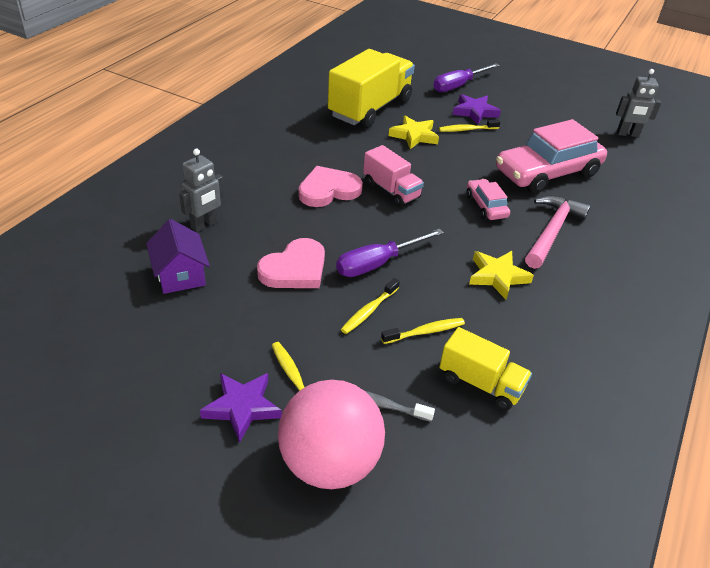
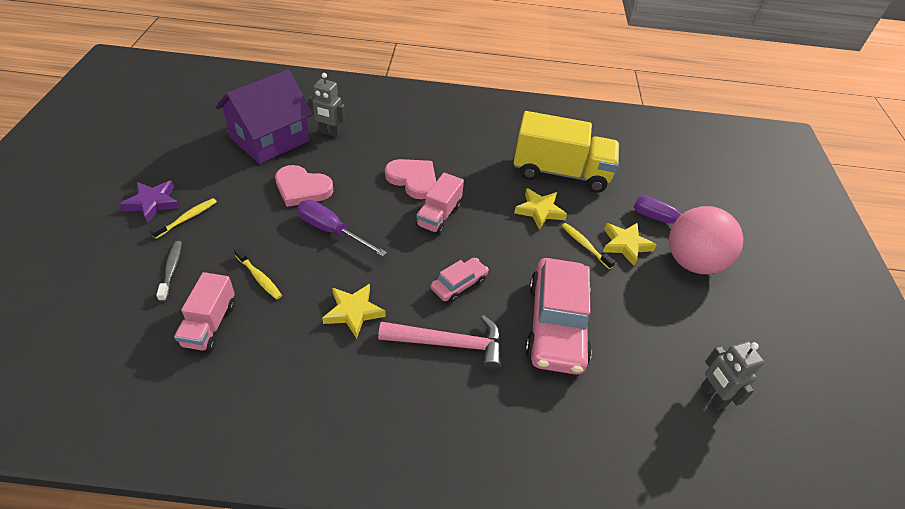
camera: 65 degrees right, 5 degrees up
purple house [146,219,210,294] -> purple house [216,70,313,164], size x1.77
pink ball [278,380,385,489] -> pink ball moved to [669,206,743,274]
yellow toothbrush [341,278,400,334] -> none
yellow truck [439,327,532,410] -> pink truck [174,272,235,351]
purple star [452,94,501,125] -> yellow star [603,223,657,266]
pink car [496,119,607,194] -> pink car turned 120 degrees counterclockwise [525,258,592,375]

